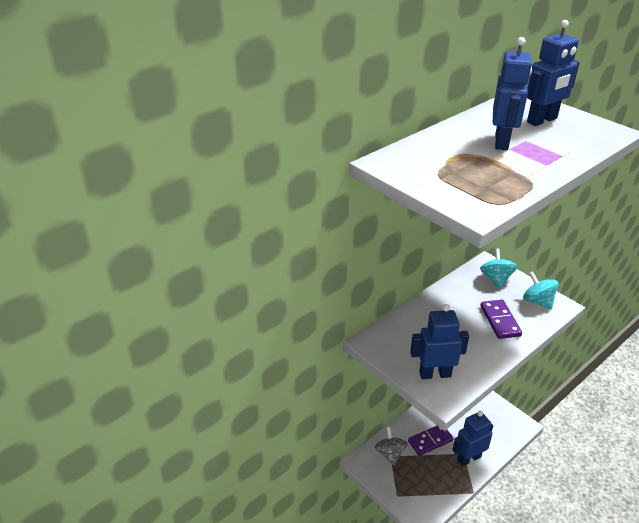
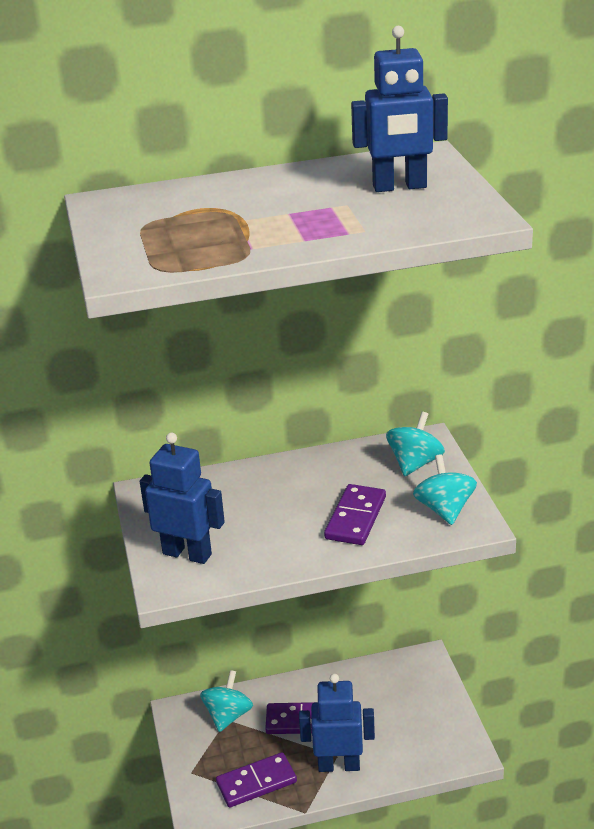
camera: 30 degrees right, 5 degrees down
grey spinning top [375,427,408,465] -> turquoise spinning top [200,670,253,732]
blue robot [493,37,532,150] -> none
none -> purple domino [216,752,297,808]

